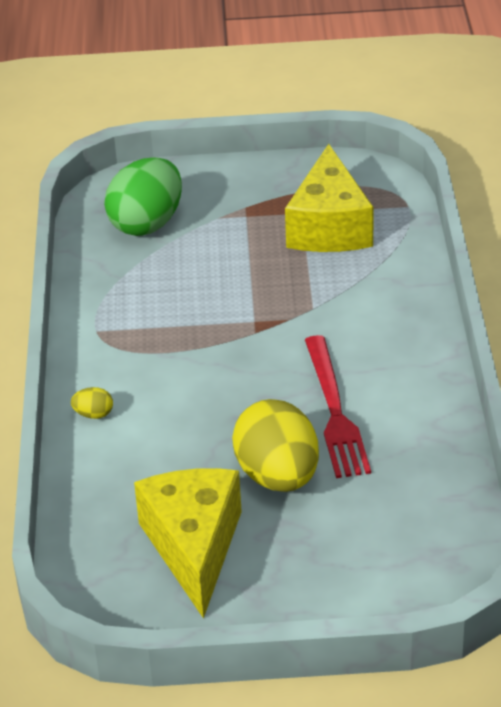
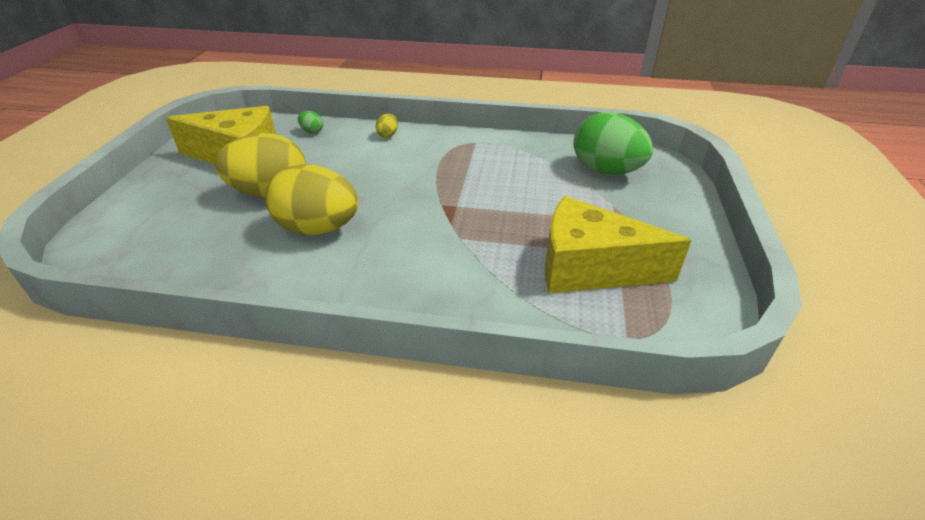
camera: 100 degrees right, 0 degrees up
red fork [305,335,371,478] -> yellow egg [265,164,358,235]
none -> green egg [298,111,323,134]

